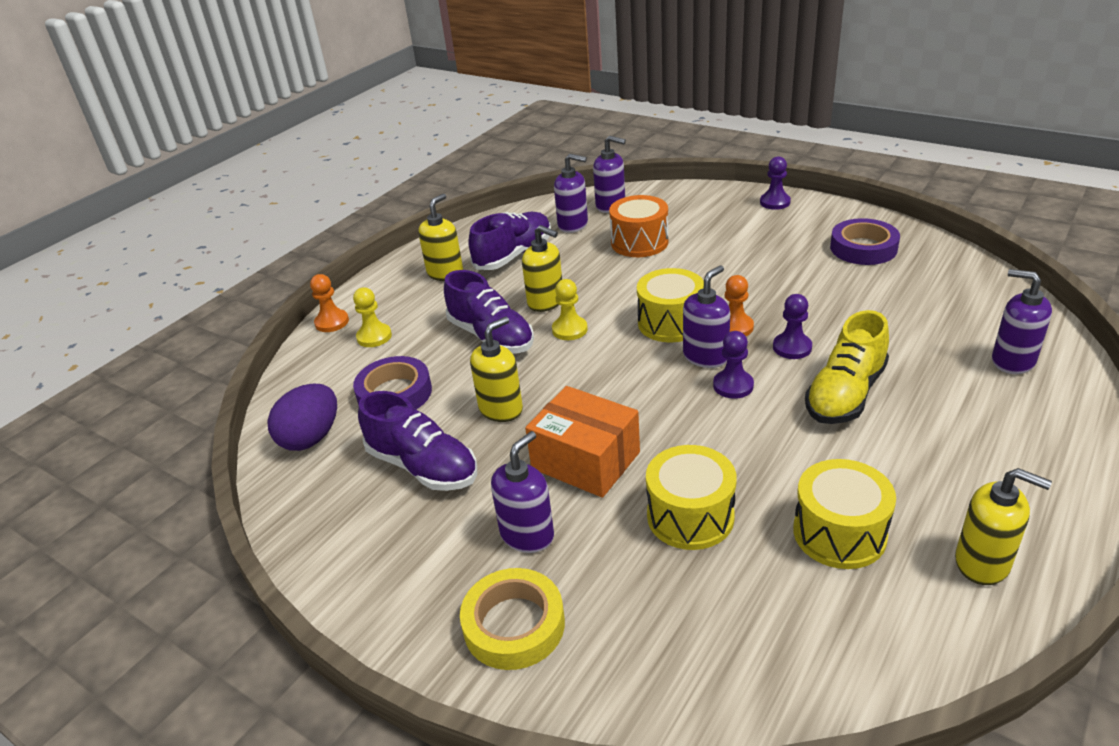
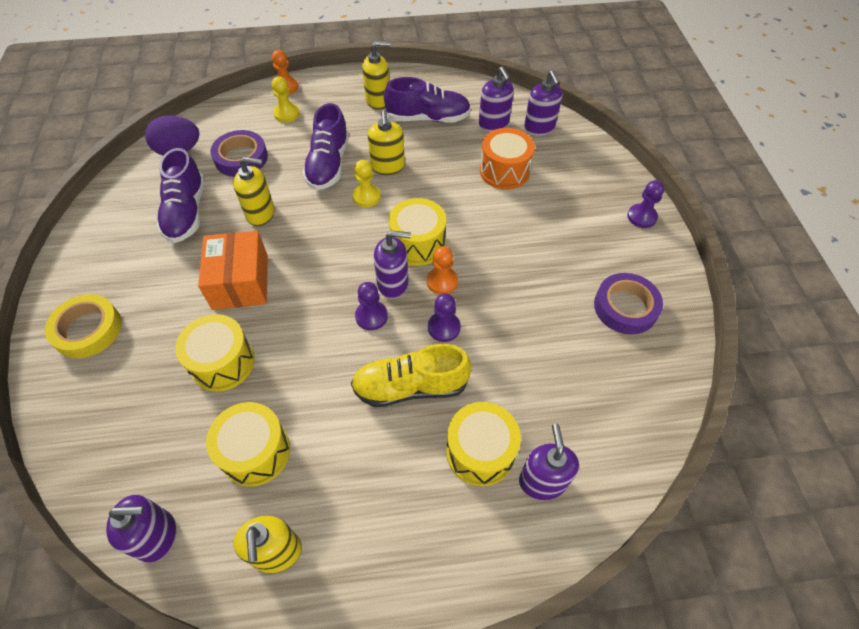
camera: 45 degrees right, 20 degrees up
purple soap dispenser [491,431,554,553] -> purple soap dispenser moved to [106,495,176,563]
none -> yellow drum [446,402,521,486]

